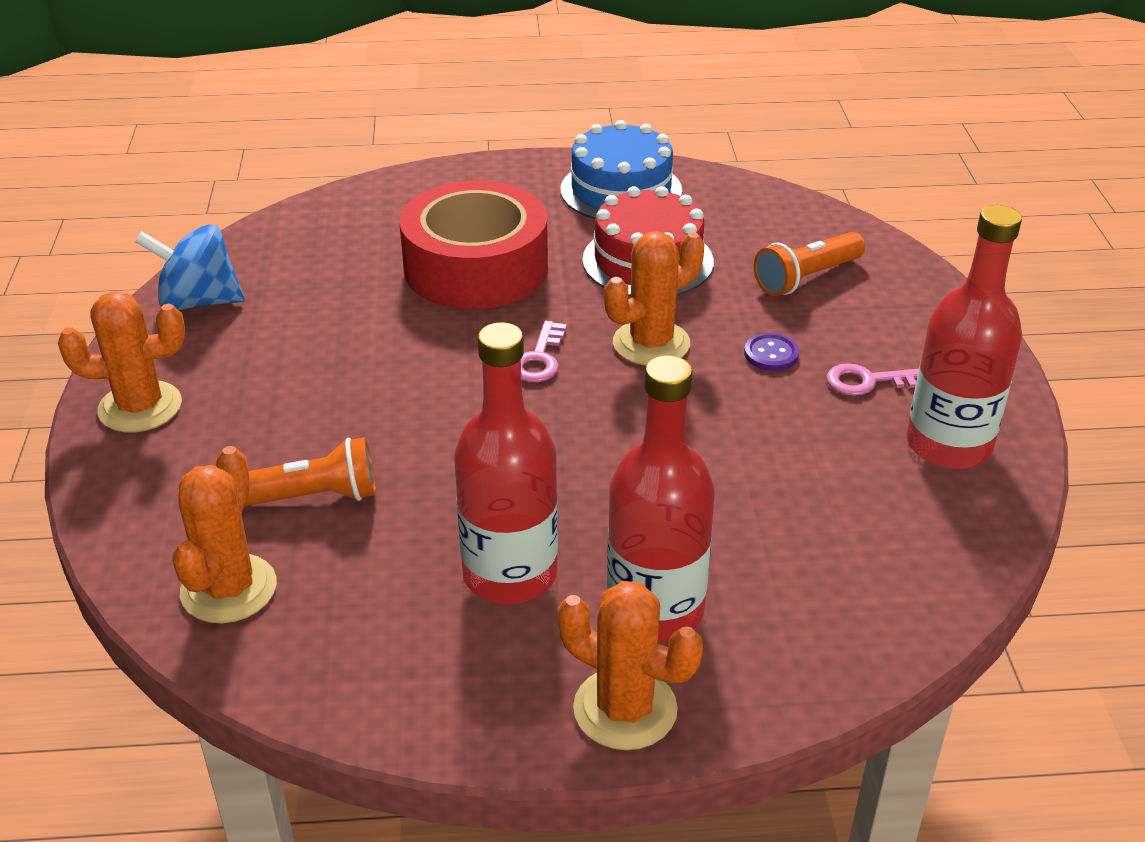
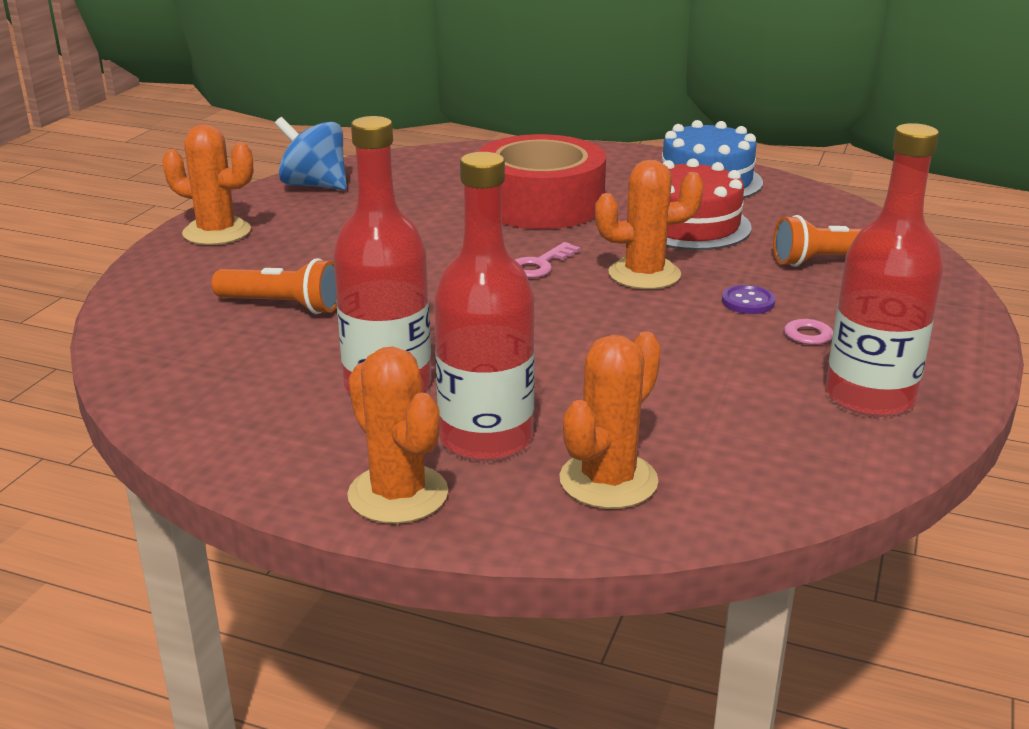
camera: 25 degrees right, 10 degrees down
orange cactus [172,446,277,623] -> orange cactus moved to [559,331,661,509]

